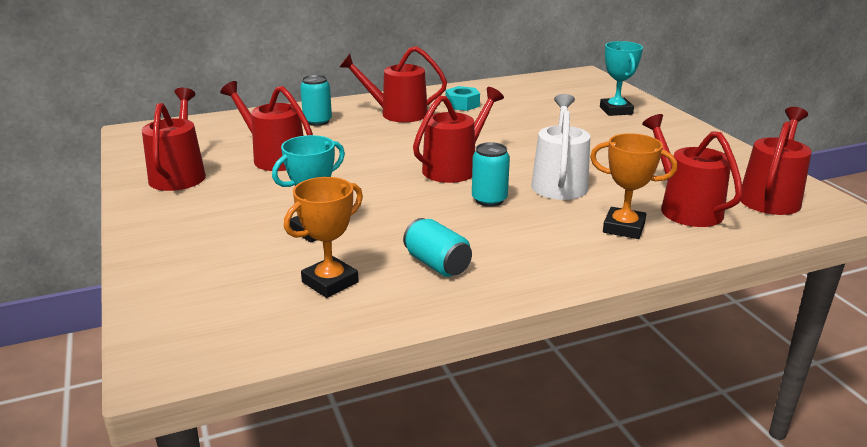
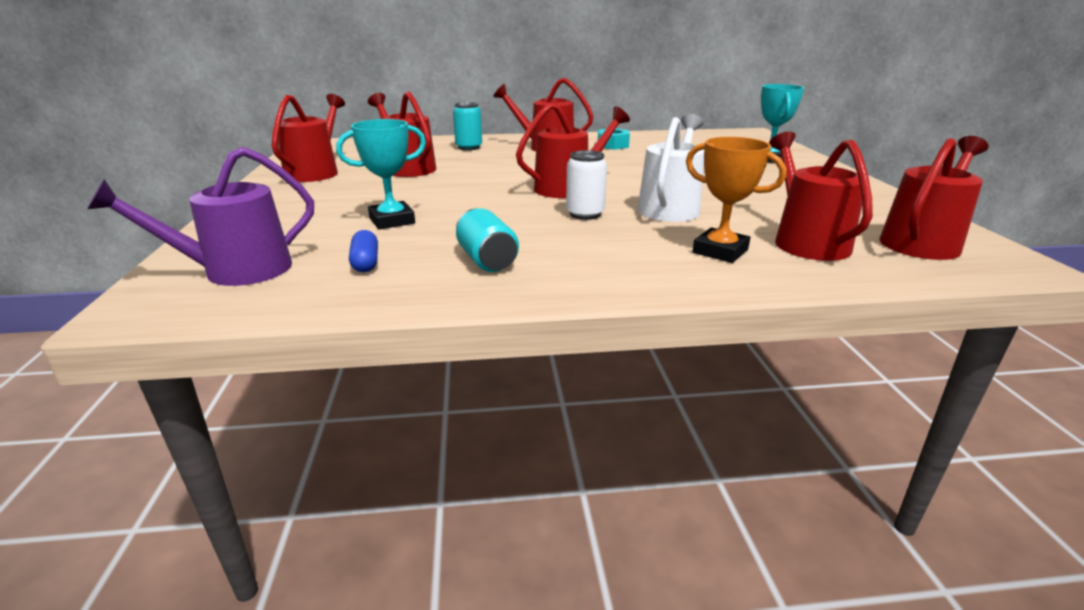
camera: 15 degrees right, 0 degrees up
orange trophy [284,177,363,298] -> blue capsule [349,230,378,272]
turquoise can [472,142,510,207] -> white can [566,150,607,220]
none -> purple watering can [87,147,314,286]

